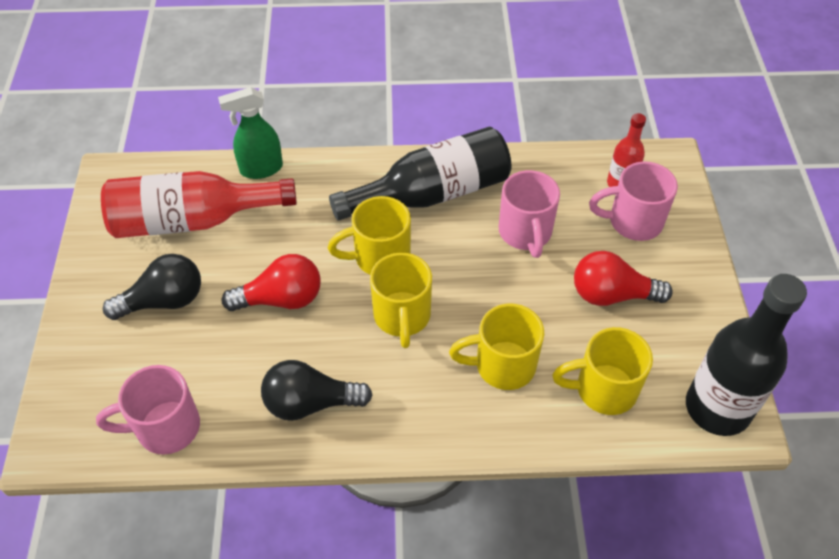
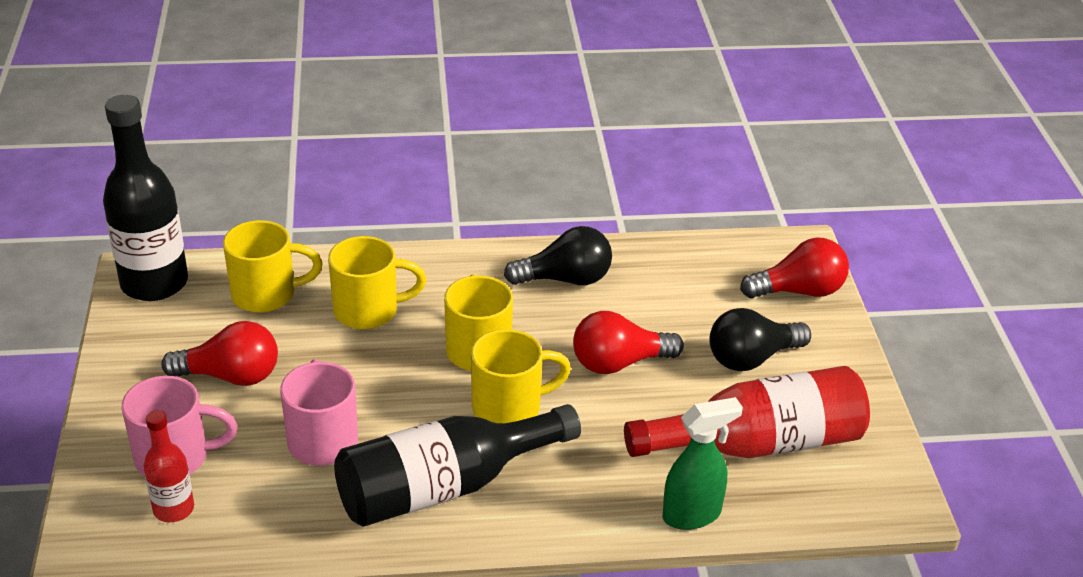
camera: 175 degrees right, 15 degrees down
pink mug [96,365,200,455] -> none
none -> red light bulb [740,237,849,299]

